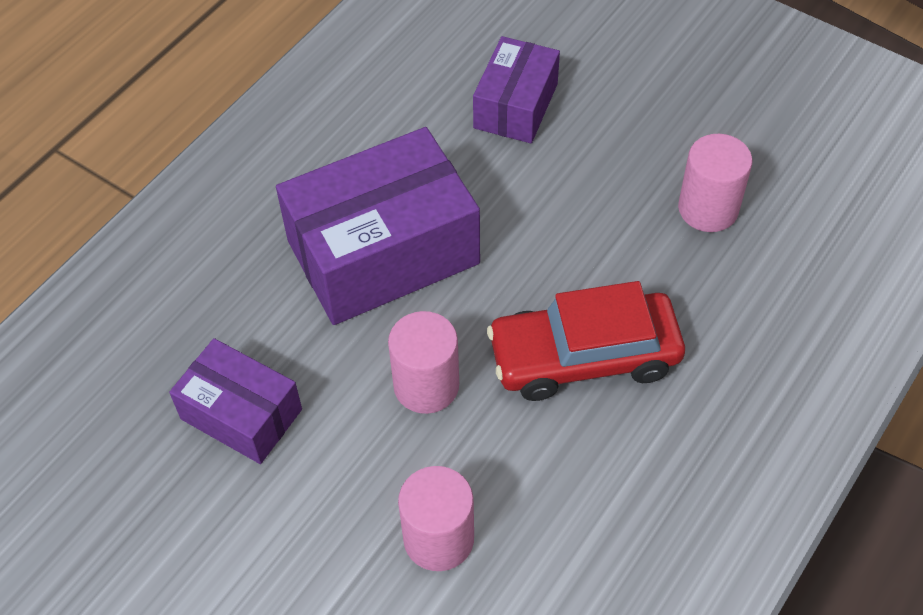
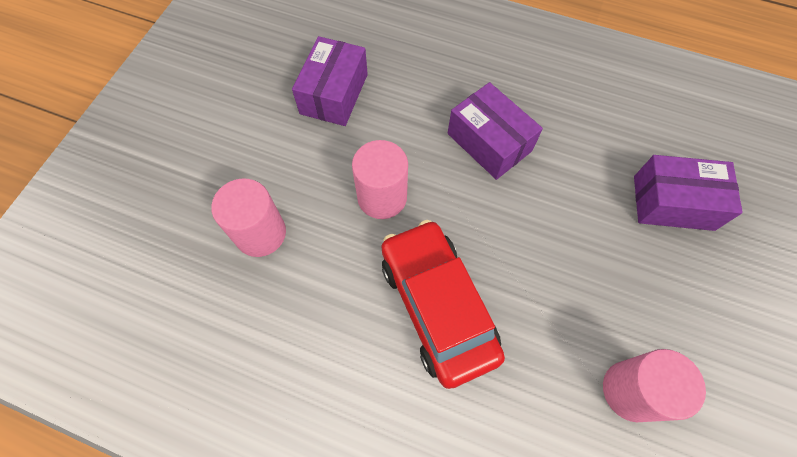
camera: 75 degrees right, 10 degrees up
purple box [276,127,480,325] -> purple box [448,82,543,180], size x0.57

